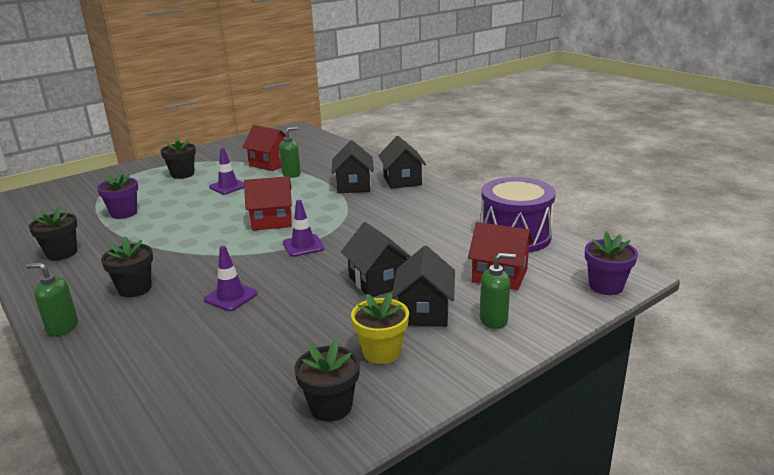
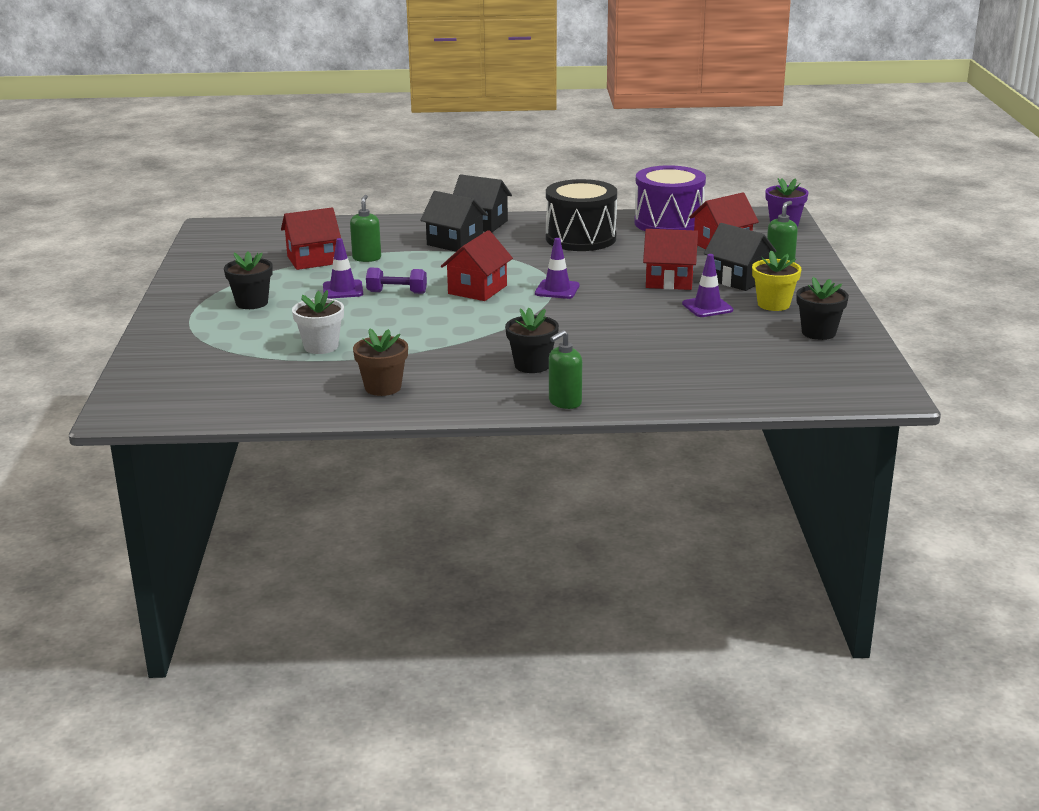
camera: 55 degrees left, 0 degrees up
black flower pot [29,206,77,260] -> brown flower pot [353,329,408,396]
purple flower pot [97,172,138,219] -> white flower pot [292,290,344,354]
purple traffic cone [204,246,258,311] -> purple traffic cone moved to [682,254,733,317]
black house [341,222,411,297] -> red house [643,229,698,290]
none -> purple dumbbell [366,268,427,294]
none -> black drum [546,179,617,251]

